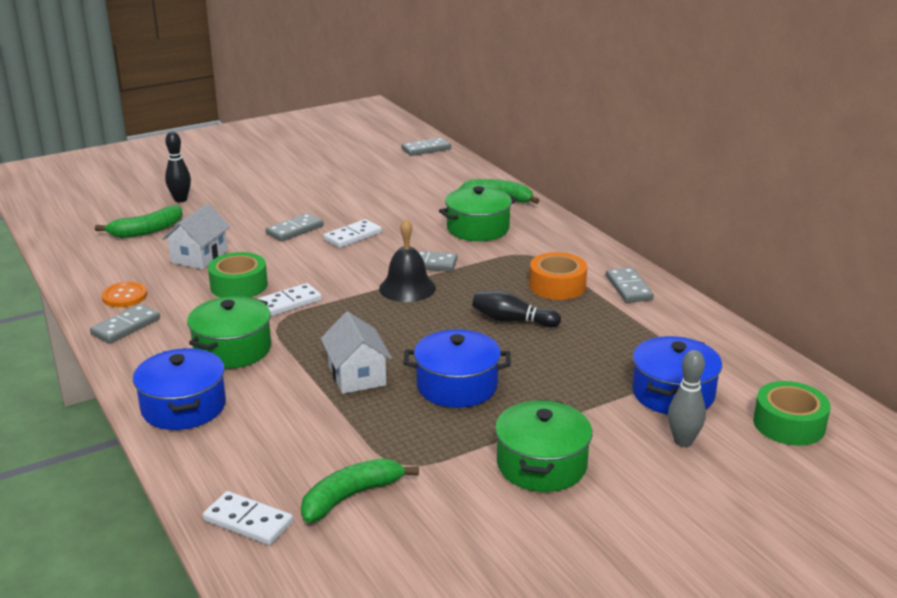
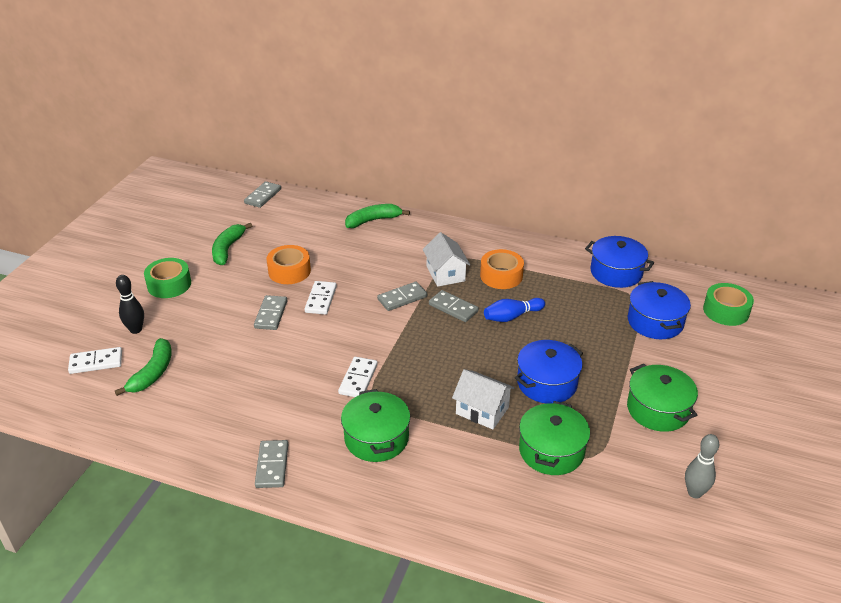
camera: 40 degrees left, 10 degrees up
orange button [101,282,147,307] -> none
blue pot [133,348,226,430] -> blue pot moved to [585,236,654,288]
white house [162,204,230,269] -> white house moved to [423,232,470,287]
white domino [203,491,293,545] -> white domino moved to [68,347,122,374]
green tape [208,252,268,298] -> green tape moved to [144,258,191,298]
green banana [301,458,419,523] -> green banana moved to [212,223,252,265]
black bell [379,219,436,302] -> none
green pot [439,186,517,241] -> green pot moved to [519,401,590,475]
black bowling pin [472,290,561,327] -> blue bowling pin [484,298,545,322]
grey domino [606,267,654,303] -> grey domino moved to [429,290,479,322]
grey bowling pin [668,350,706,447] -> grey bowling pin moved to [685,434,719,499]
none -> orange tape [267,245,311,284]

